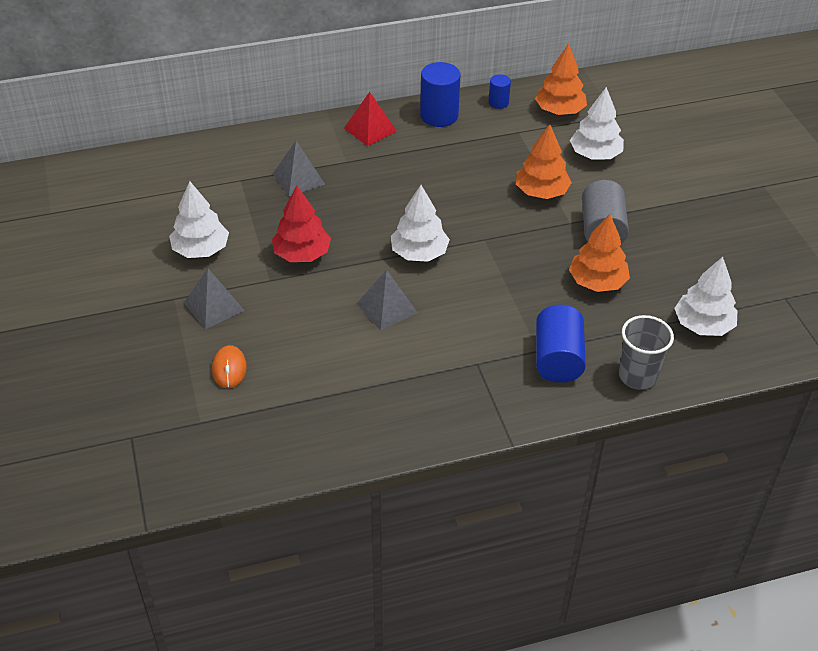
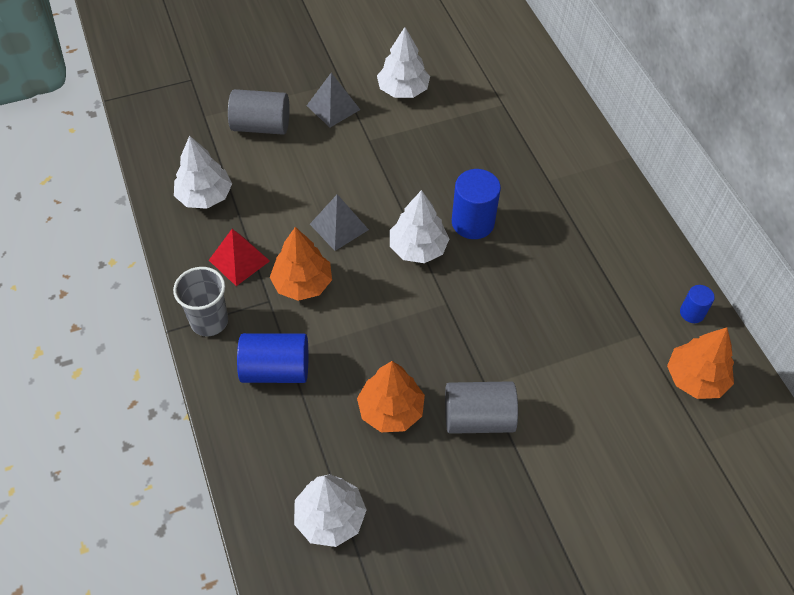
camera: 85 degrees right, 10 degrees up
orange mouse [212,345,247,388] -> grey cylinder [228,89,290,135]
red tree [272,186,331,262] -> none
grey pyramid [273,141,325,196] -> none
red pyramid [344,92,397,146] -> red pyramid moved to [209,229,270,286]
blue cylinder [420,62,461,127] -> blue cylinder moved to [452,169,501,239]
orange tree [516,124,572,199] -> orange tree moved to [270,227,332,301]
white tree [570,87,624,160] -> white tree moved to [174,135,232,209]
grey cup [619,315,674,390] -> grey cup moved to [173,267,228,336]

